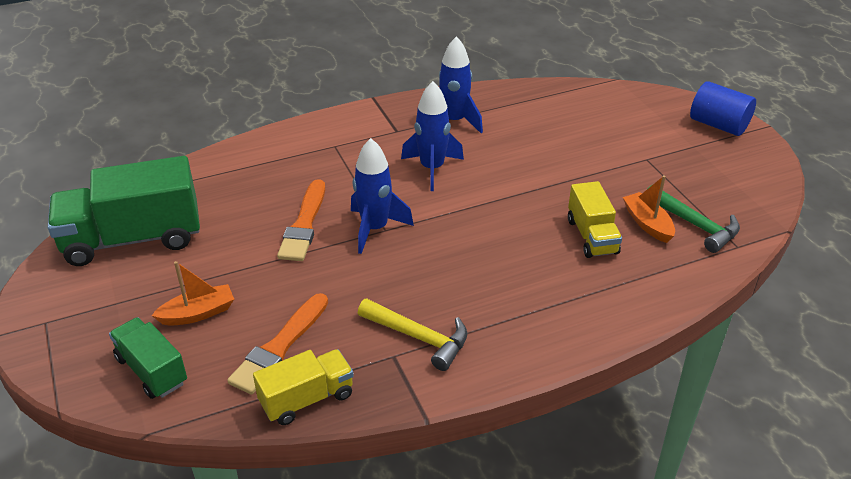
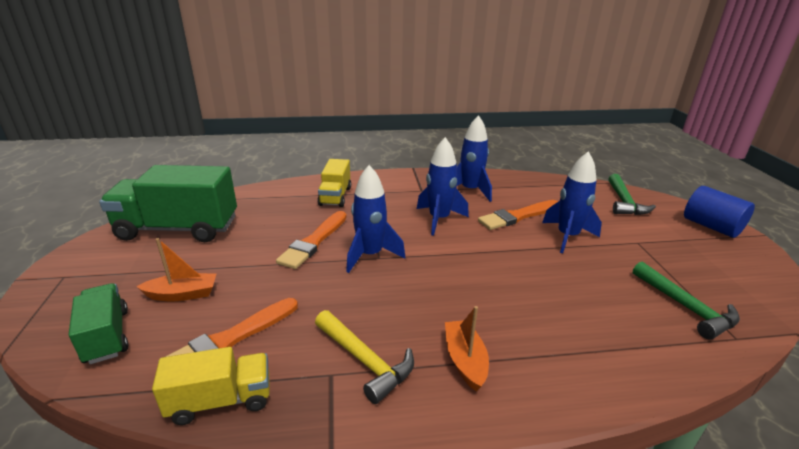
camera: 15 degrees right, 10 degrees down
yellow truck [568,181,622,258] -> yellow truck moved to [318,159,351,207]
orange boat [623,175,675,243] -> orange boat moved to [445,306,489,392]
none -> orange brush [478,200,558,230]
none -> blue rocket [542,151,602,253]
none -> green hammer [608,174,656,215]

